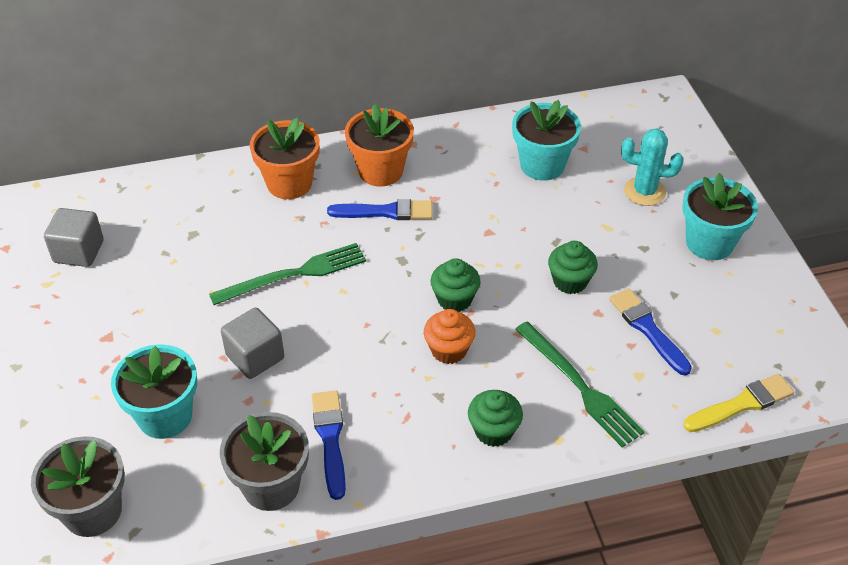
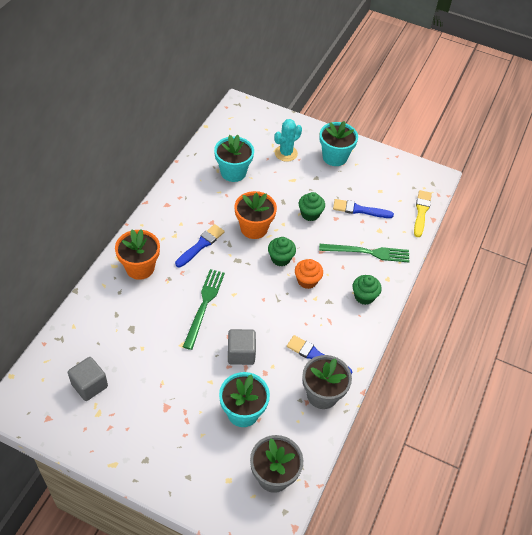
camera: 55 degrees left, 5 degrees up
orange flower pot [345,104,414,186] -> orange flower pot moved to [235,191,277,239]

